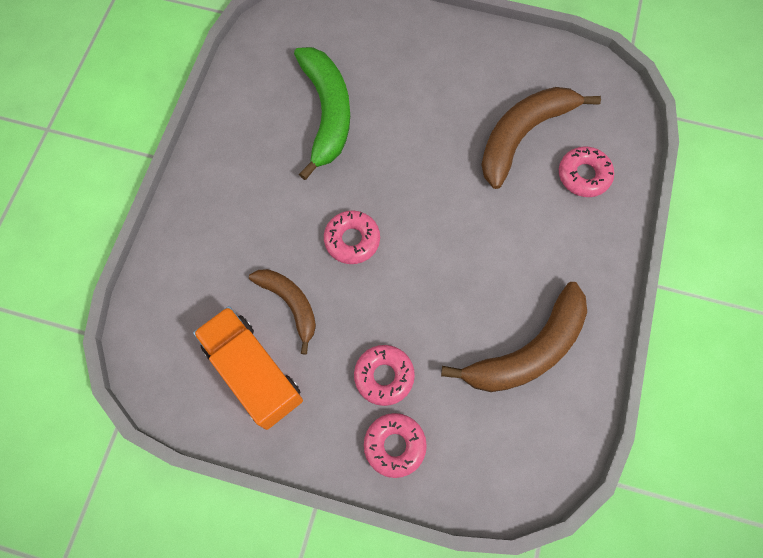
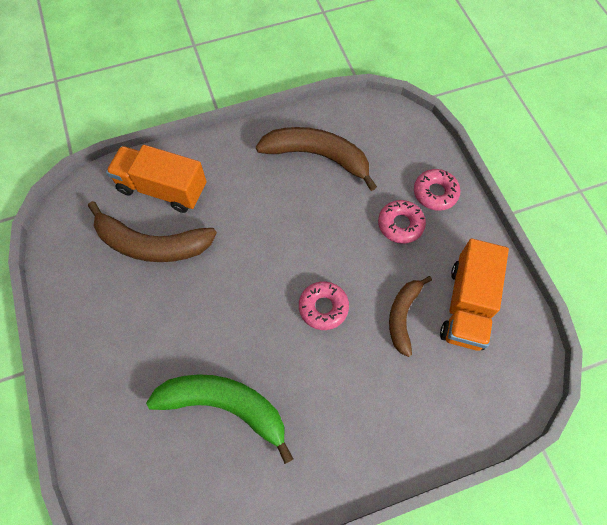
camera: 125 degrees left, 5 degrees down
green banana [294,47,350,180] -> green banana turned 60 degrees clockwise [146,374,293,464]
pink donut [559,146,614,197] -> orange truck [106,145,206,213]

